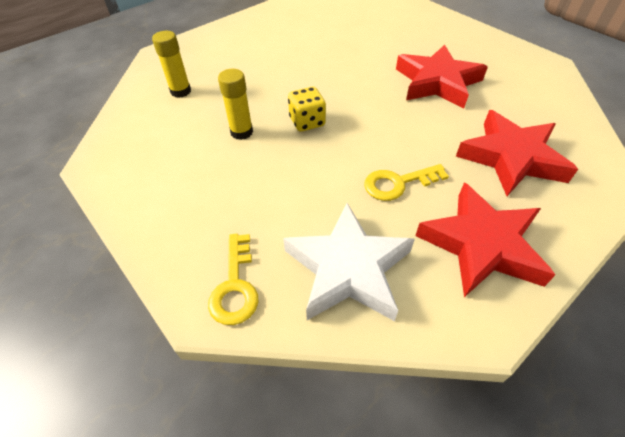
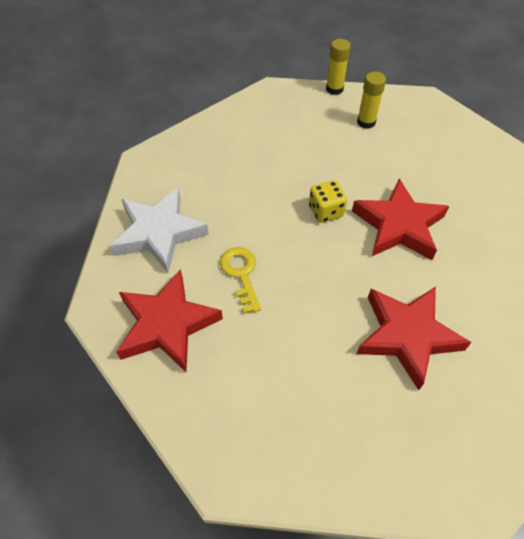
camera: 90 degrees right, 5 degrees up
yellow key [208,234,258,325] -> none
yellow glue stick [218,69,253,140] -> yellow glue stick moved to [326,39,351,95]
red star [456,110,578,196] -> red star moved to [352,179,449,260]

